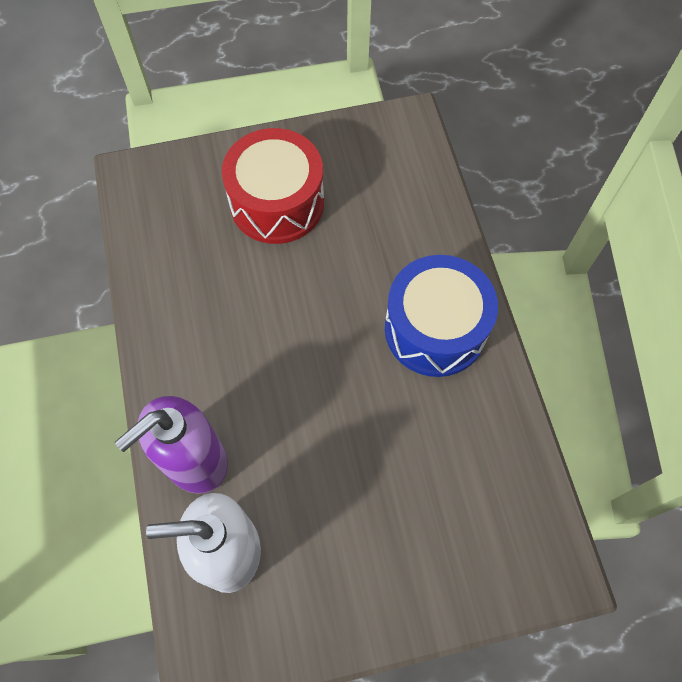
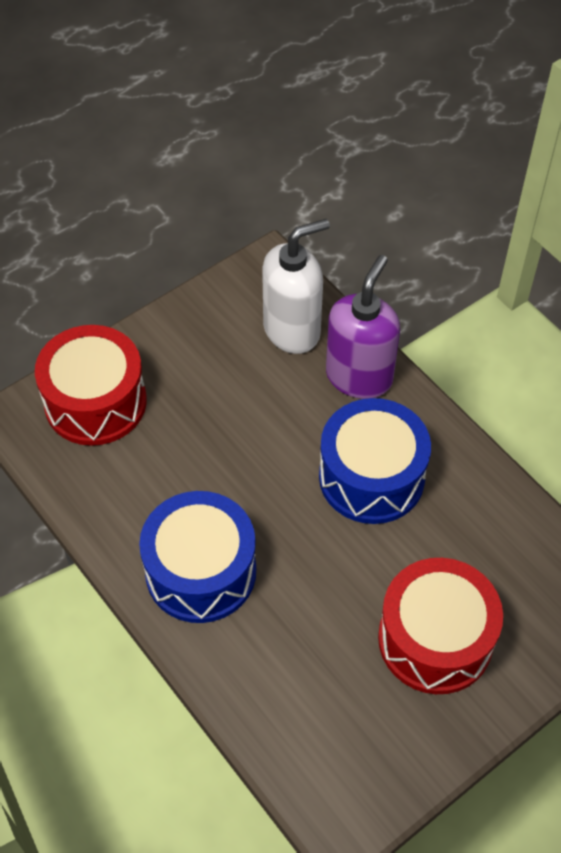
camera: 155 degrees right, 10 degrees down
none -> red drum [35,325,147,446]
none -> blue drum [319,398,431,524]

